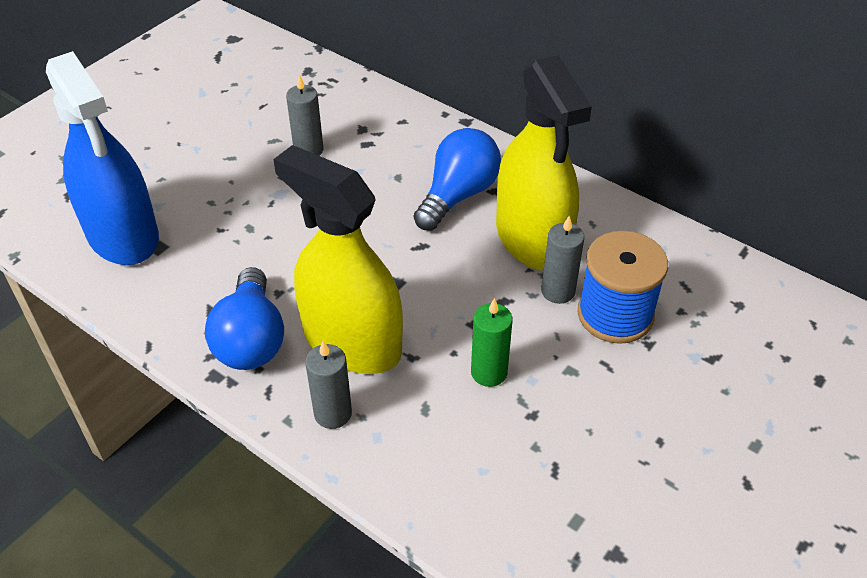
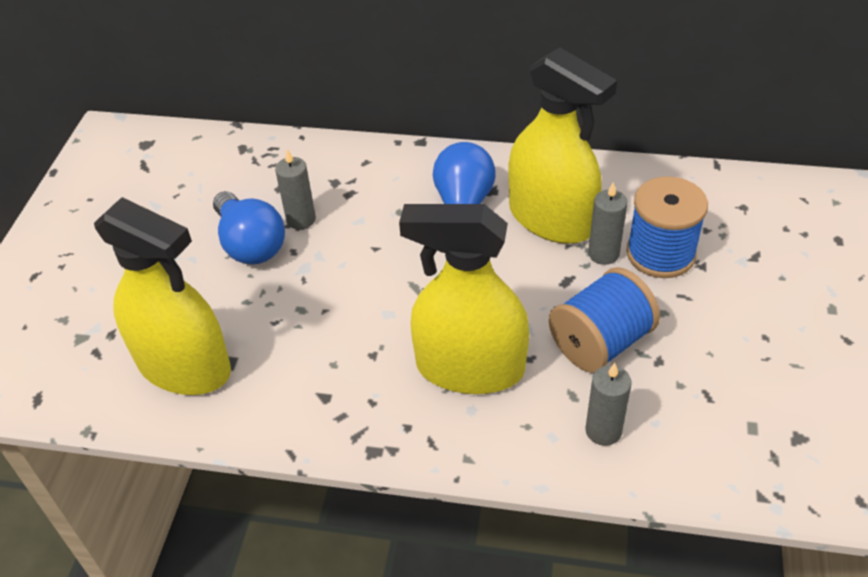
camera: 25 degrees left, 0 degrees up
blue spray bottle [46,51,159,265] -> yellow spray bottle [94,197,231,395]
blue light bulb [205,267,284,370] -> blue light bulb moved to [213,191,285,265]
grey candle [305,341,352,429] -> grey candle moved to [585,363,632,446]
green candle [471,298,512,387] -> blue spool [549,267,660,373]

